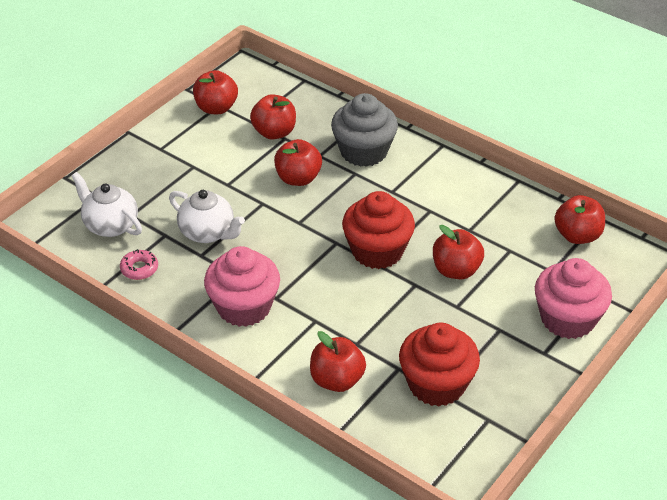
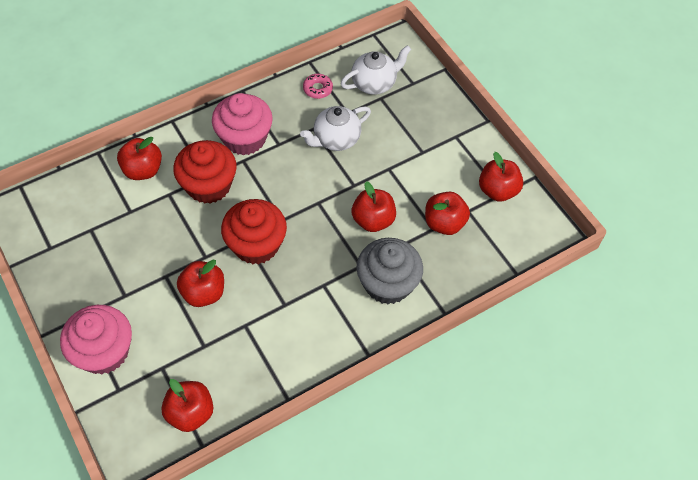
camera: 110 degrees right, 15 degrees up
red cupcake [399,323,480,406] -> red cupcake moved to [173,140,236,204]

